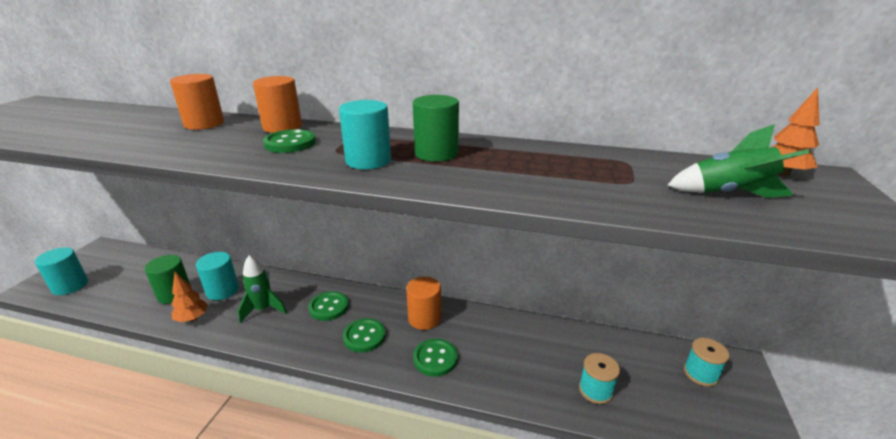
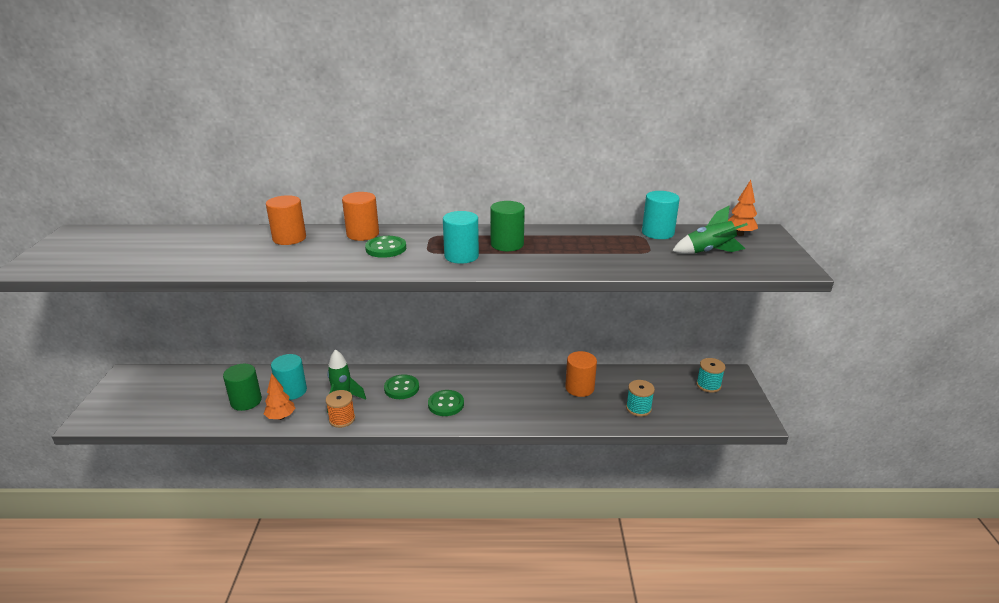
camera: 15 degrees left, 0 degrees up
turquoise cylinder [35,247,88,295] -> turquoise cylinder moved to [642,191,680,239]
orange cylinder [406,277,441,330] -> orange cylinder moved to [565,351,597,397]
green button [413,339,458,377] -> none
none -> orange spool [326,390,355,428]

